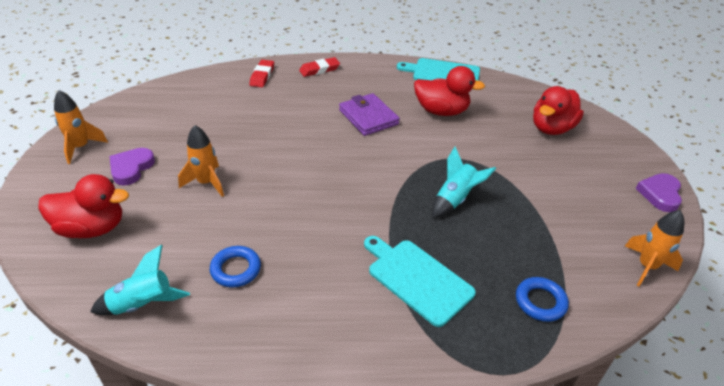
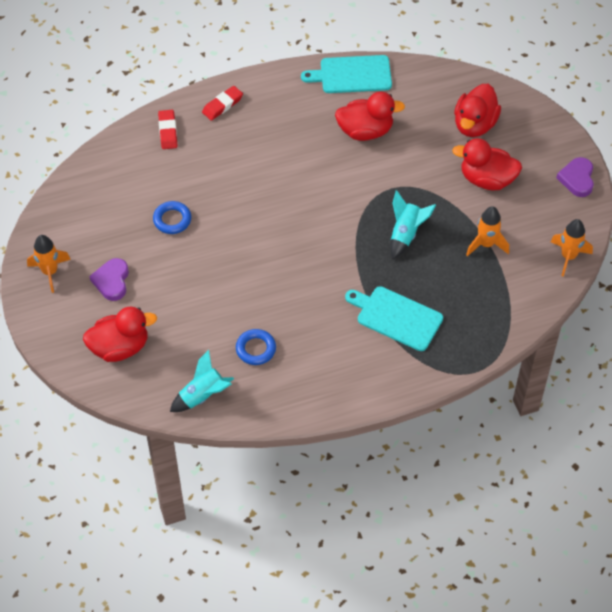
camera: 15 degrees left, 15 degrees up
orange rocket [178,125,224,197] -> orange rocket moved to [466,206,509,256]
purple wallet [339,93,400,136] -> none
blue ring [516,277,569,322] -> blue ring moved to [153,201,191,234]
none -> red duck [452,138,522,190]

